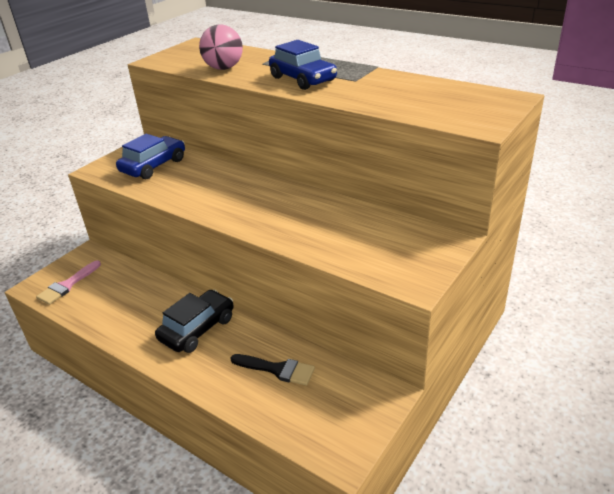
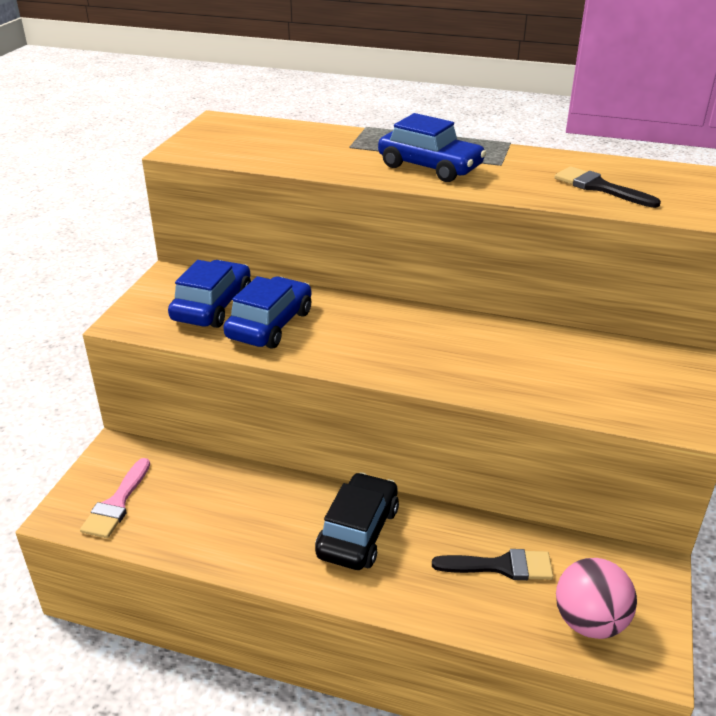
camera: 20 degrees left, 0 degrees up
pink ball [199,24,243,70] -> pink ball moved to [556,558,637,639]
none -> blue car [223,276,311,348]
none -> black brush [555,166,661,208]

